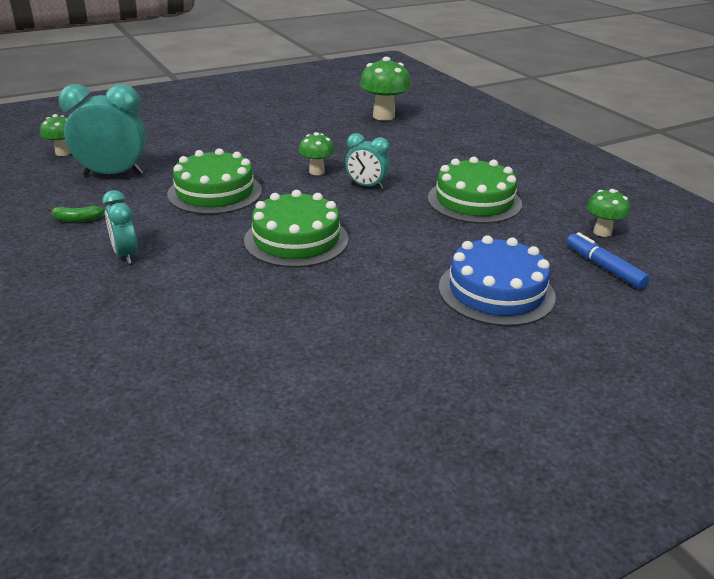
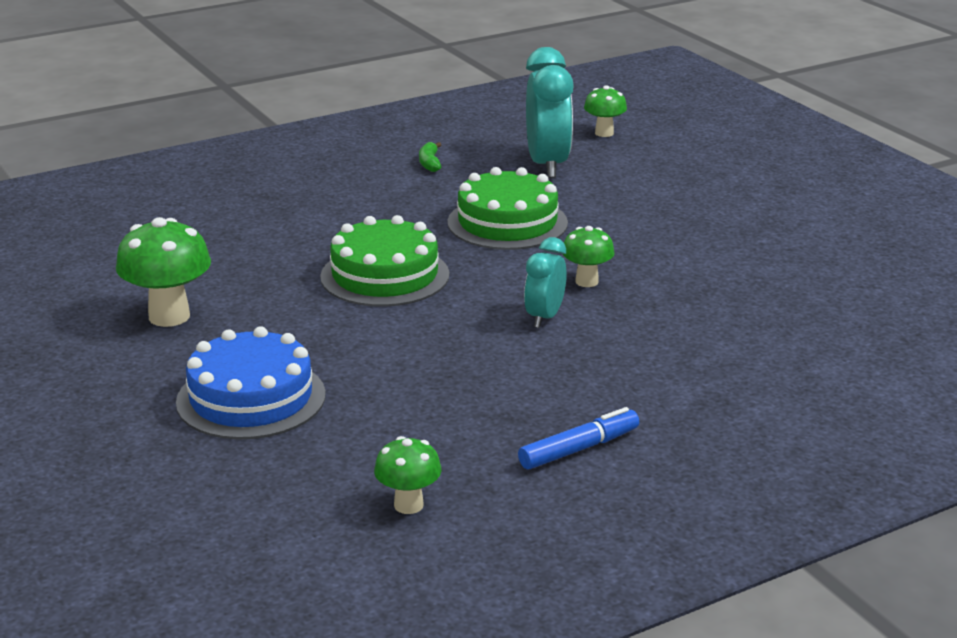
camera: 90 degrees right, 5 degrees down
turquoise clock [102,190,137,264] -> none
green mushroom [360,57,411,121] -> green mushroom moved to [116,217,211,327]
green cake [428,157,522,224] -> none
blue marker [567,232,650,289] -> blue marker moved to [518,407,639,469]

